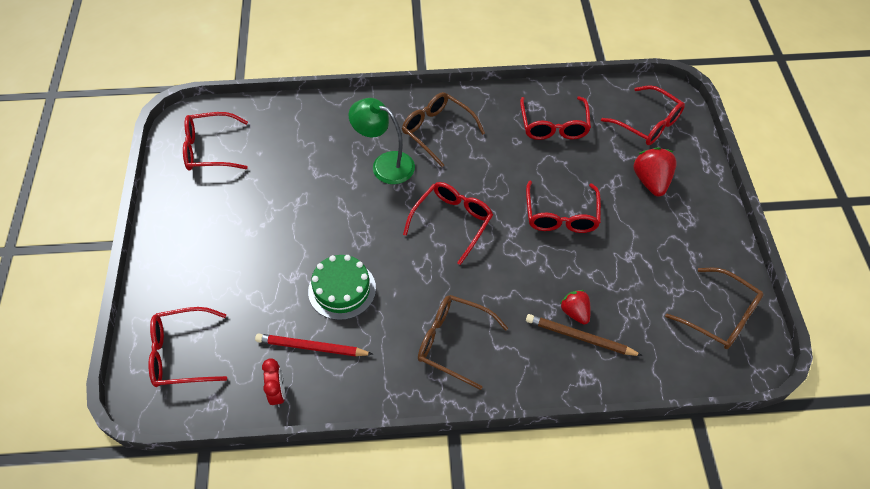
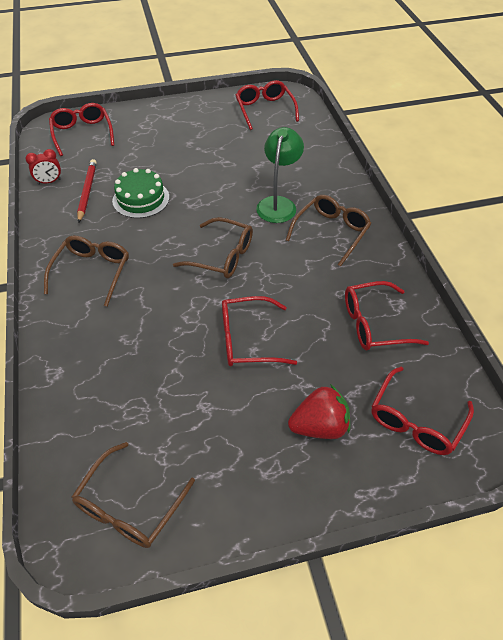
camera: 80 degrees right, 5 degrees down
red glasses [403,182,493,265] -> brown glasses [173,217,253,278]
brown pencil [526,314,643,356] -> none
red strawberry [560,290,591,324] -> none

